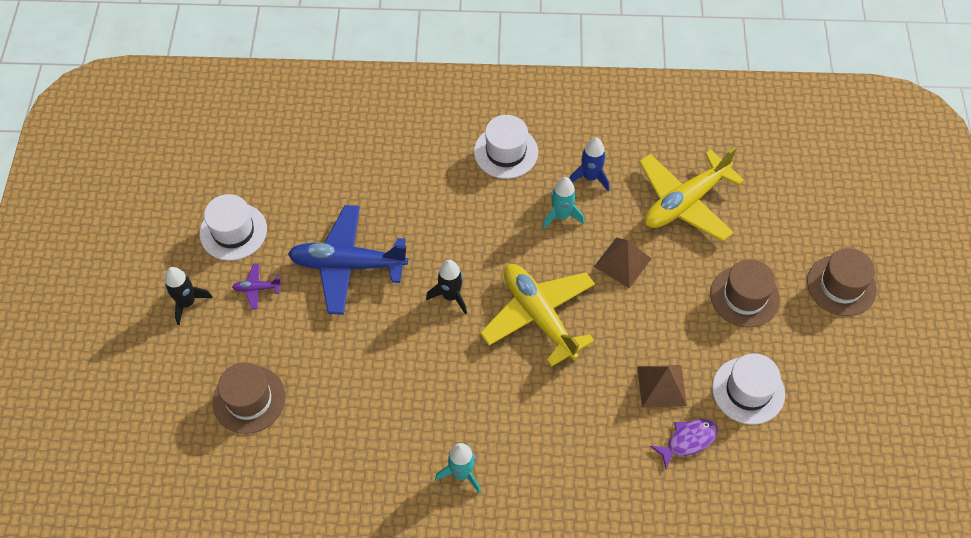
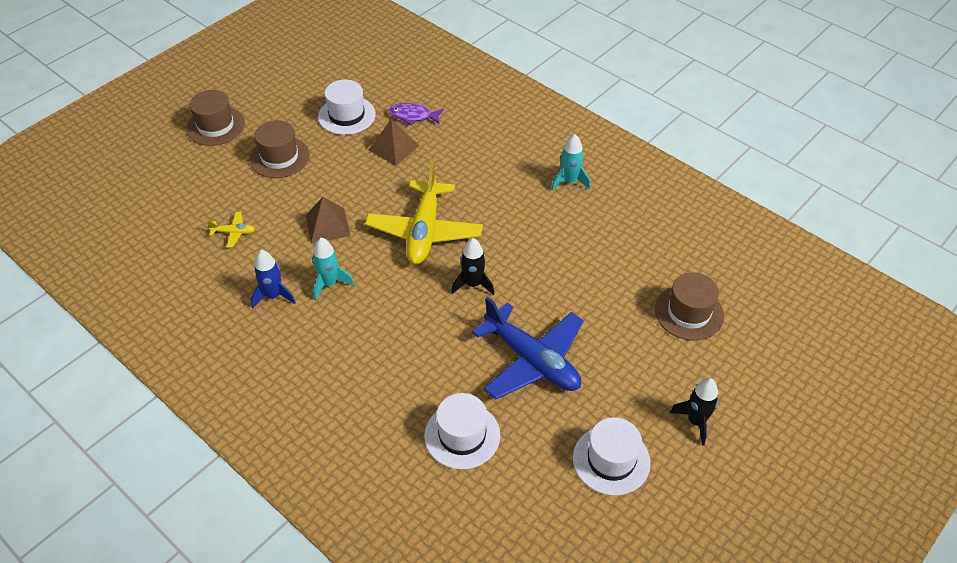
camera: 140 degrees left, 10 degrees down
purple plane [232,264,282,309] -> none
white hat [474,115,538,179] -> white hat moved to [424,393,500,470]
yellow plane [639,147,744,242] -> yellow plane [207,212,255,248], size x0.41

